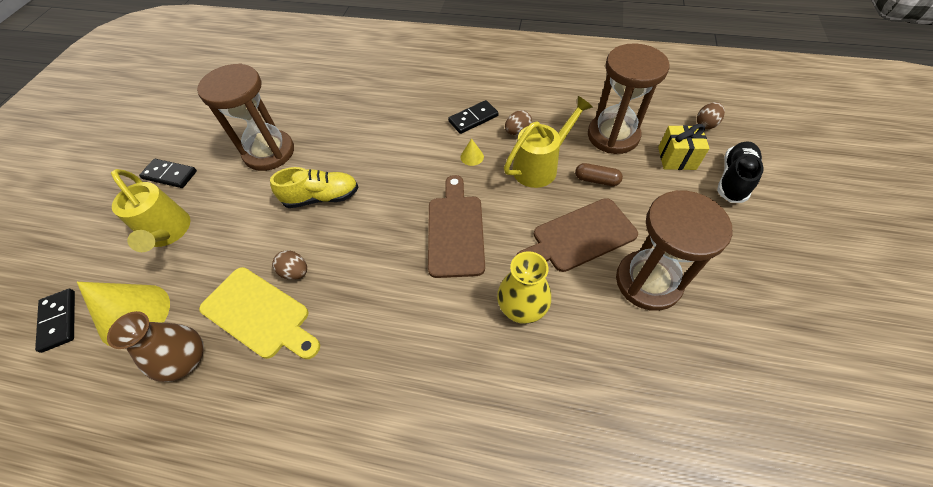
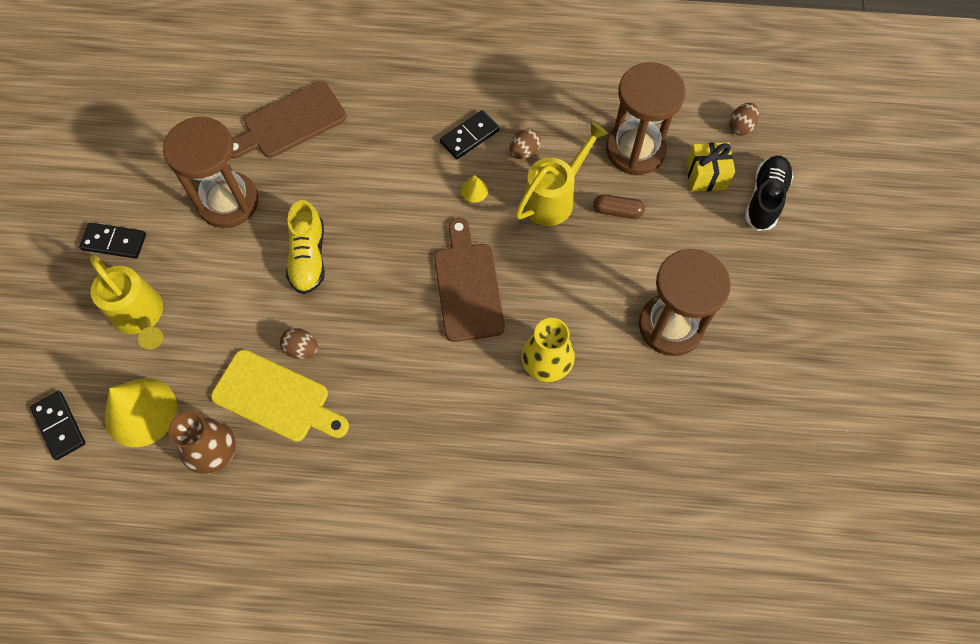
camera: 10 degrees left, 10 degrees up
yellow shoe [270,167,358,208] -> yellow shoe turned 105 degrees clockwise [286,200,325,294]
brown cutting board [516,198,638,272] -> brown cutting board moved to [231,81,347,159]

